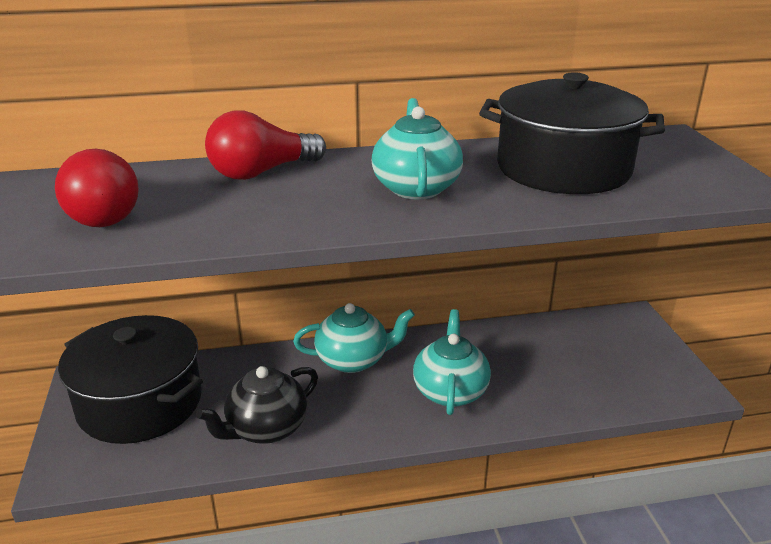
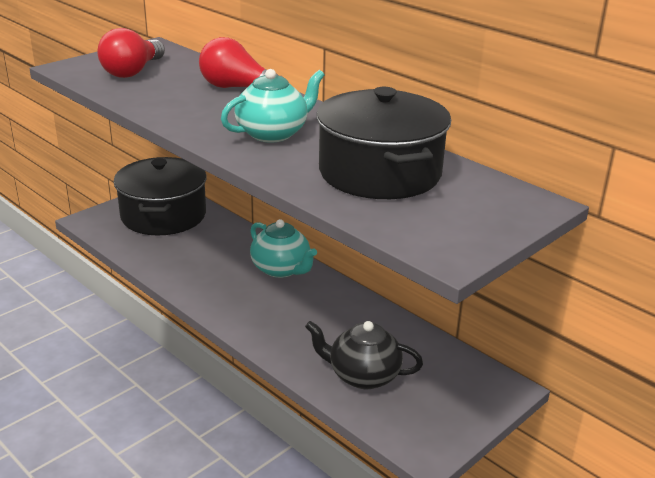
camera: 55 degrees right, 0 degrees up
black teapot [196,366,318,444] -> black teapot moved to [305,321,423,389]
turquoise teapot [413,309,491,415] -> none

